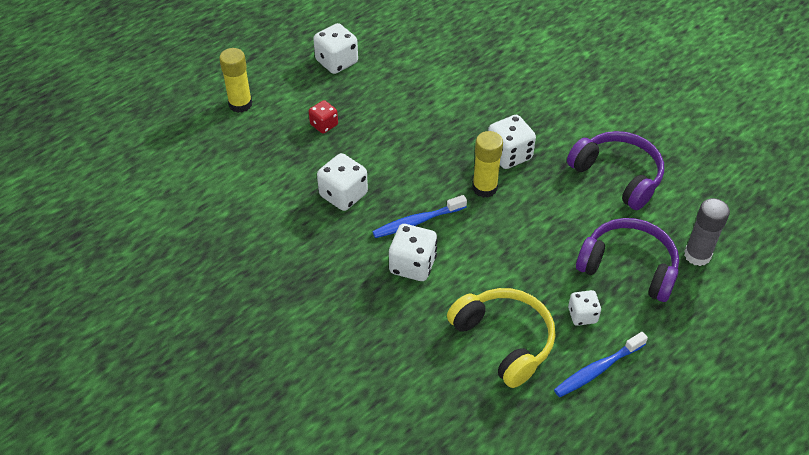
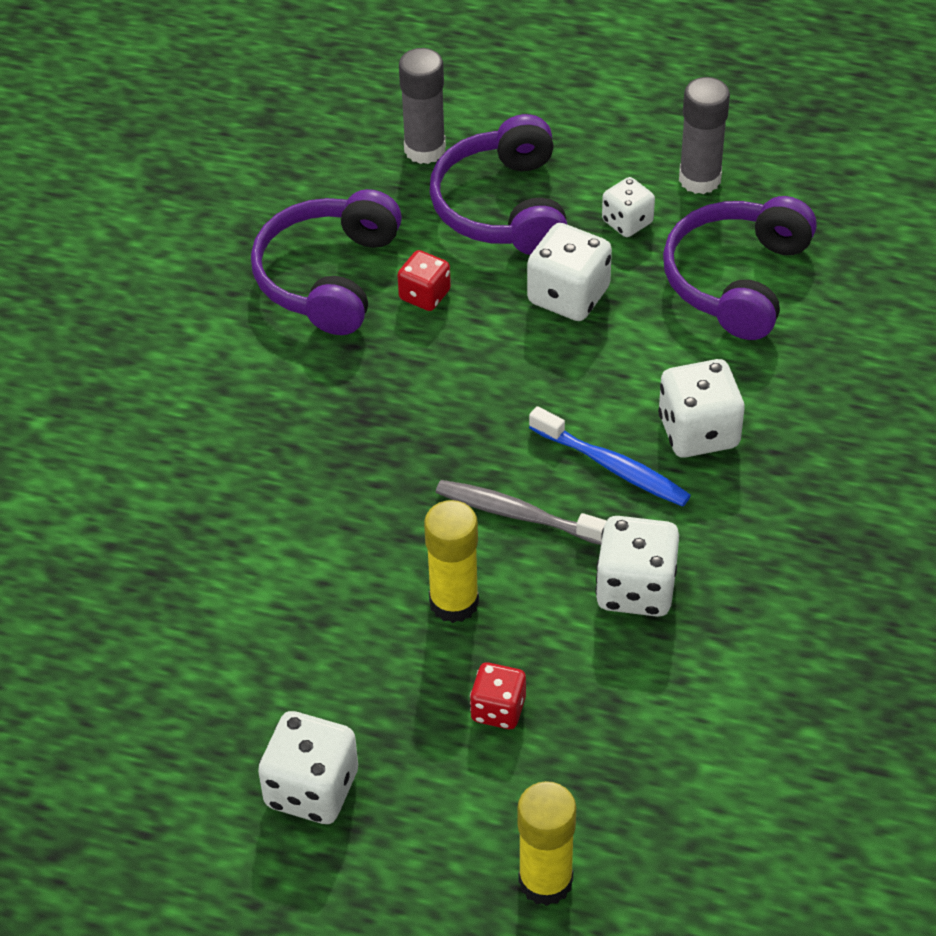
camera: 120 degrees left, 0 degrees up
yellow headphones [447,288,555,388] -> purple headphones [663,196,817,340]
yellow glue stick [472,131,503,198] -> yellow glue stick moved to [424,500,479,623]
white dice [488,115,536,169] -> white dice moved to [527,223,612,321]
blue toothbrush [554,332,648,397] -> grey glue stick [679,77,730,194]
none -> red dice [397,250,451,311]
none -> grey toothbrush [436,480,607,545]

